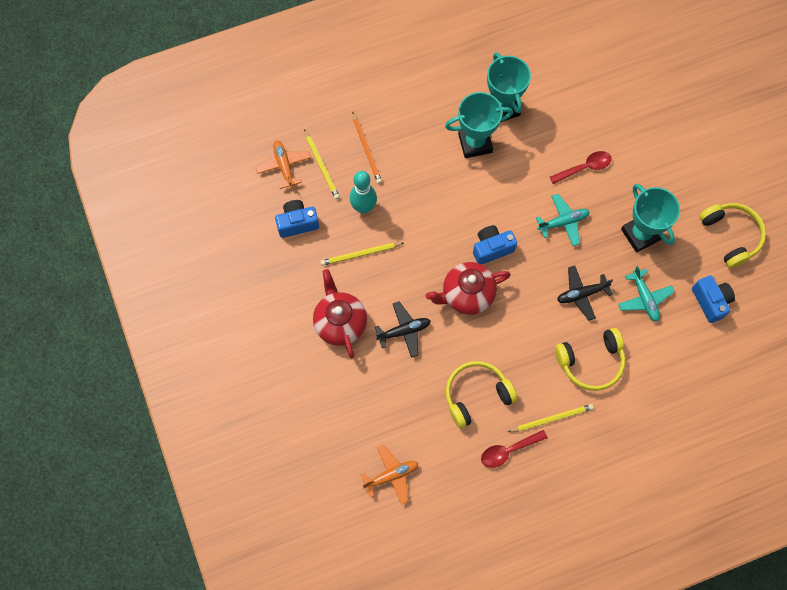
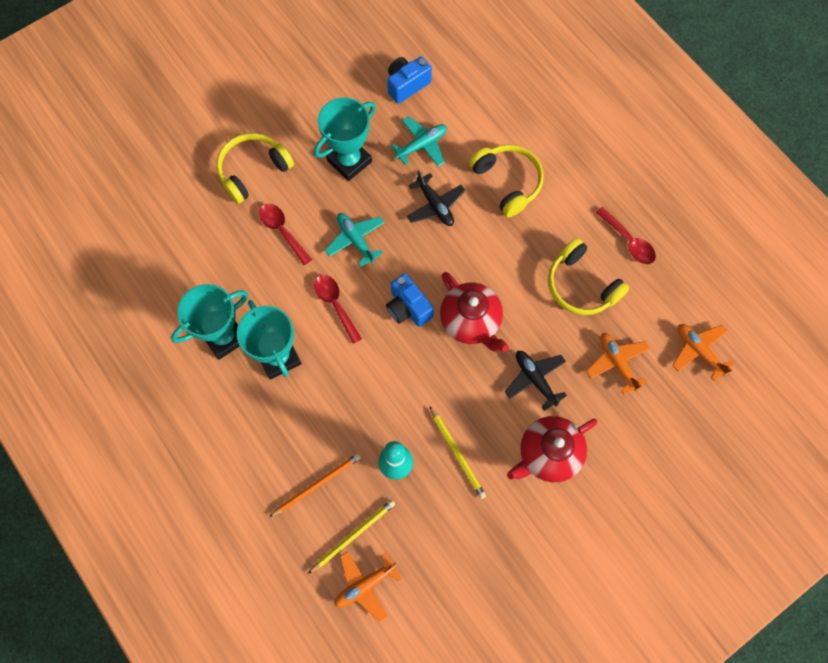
camera: 105 degrees left, 0 degrees up
blue camera [275,200,319,238] -> none
yellow pencil [508,404,594,432] -> none
yellow headphones [699,203,766,269] -> yellow headphones moved to [217,133,294,204]
none -> red spoon [314,275,362,344]
none -> orange plane [586,333,650,395]

